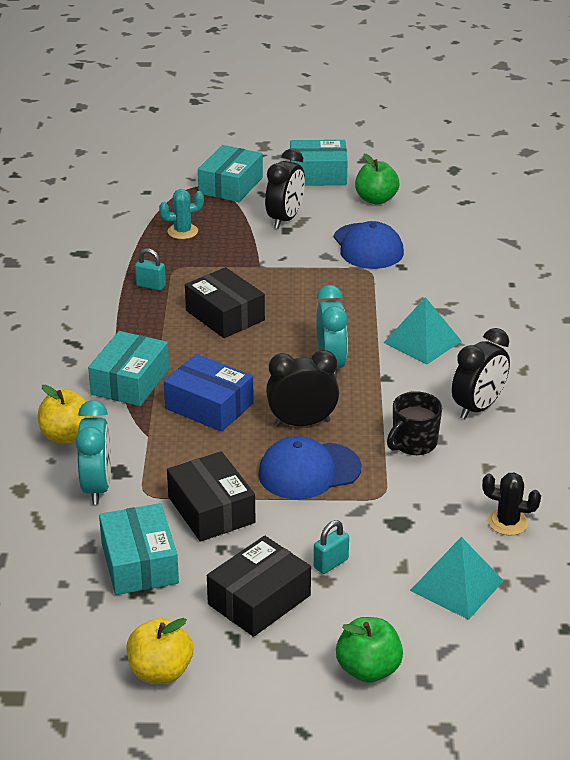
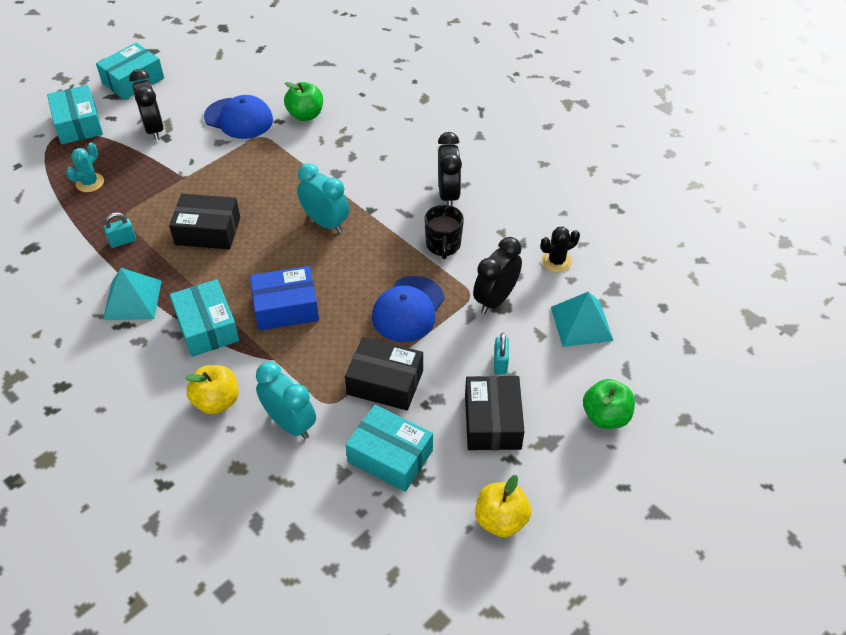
camera: 45 degrees left, 15 degrees up
black clock [266,350,339,426] -> black clock moved to [473,237,522,314]
green apple [355,154,400,205] -> green apple moved to [284,82,323,121]
turquoise pyramid [383,297,462,365] -> turquoise pyramid moved to [103,268,162,320]

